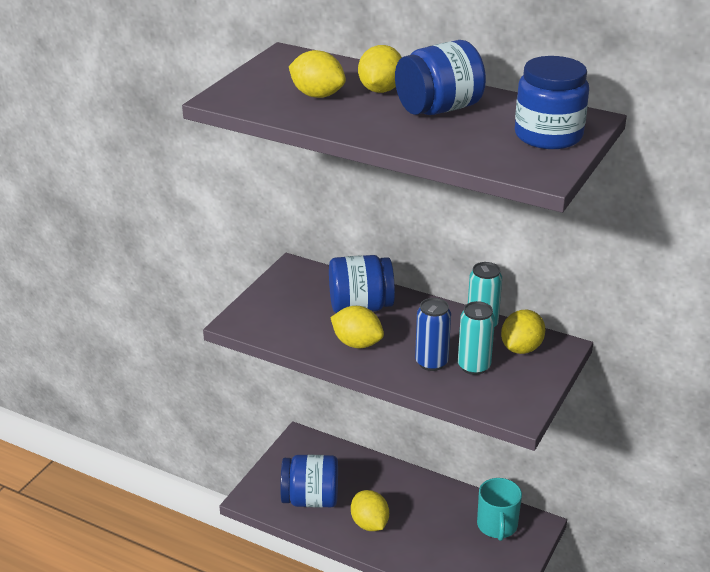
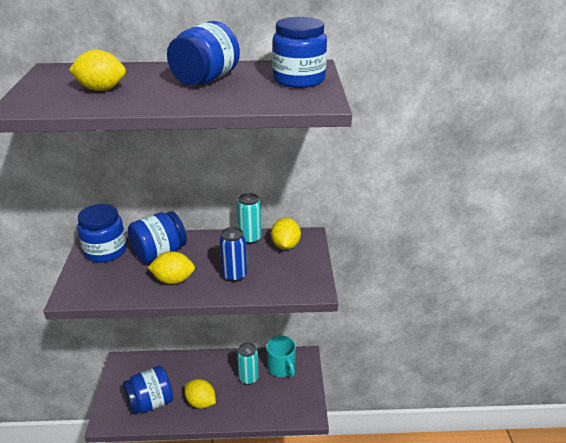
camera: 30 degrees left, 0 degrees up
yellow lemon [358,45,402,93] -> none
turquoise can [458,301,495,375] -> turquoise can moved to [237,343,259,385]
none -> blue jar [77,204,127,263]

